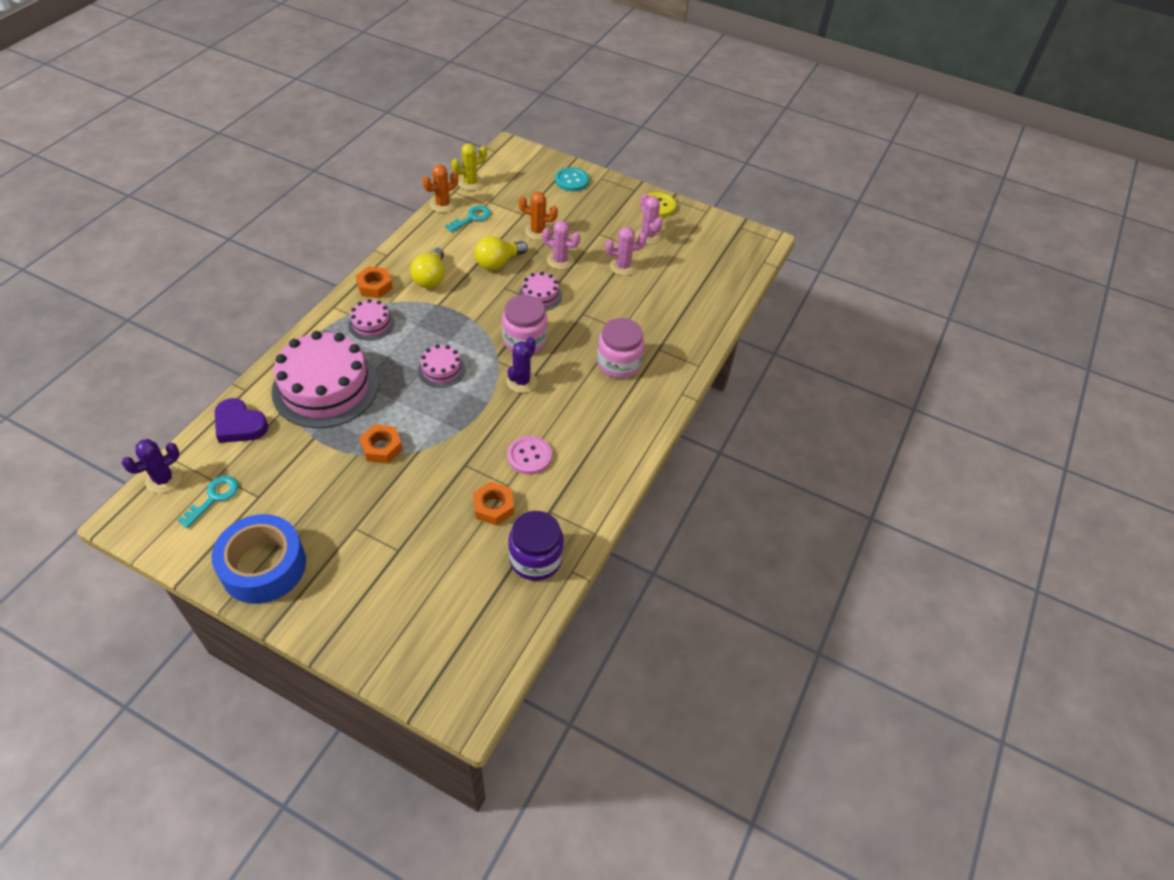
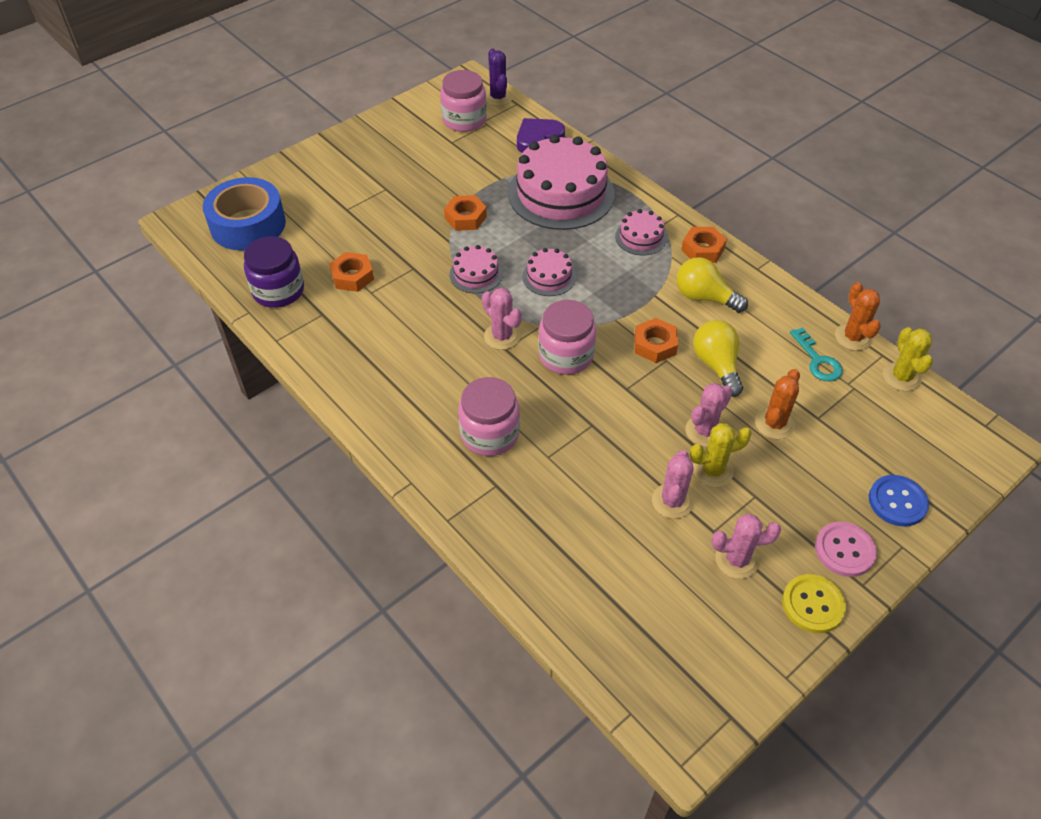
camera: 115 degrees right, 0 degrees up
turquoise key [178,476,238,528] -> pink jar [440,70,487,132]
blue tape [212,514,306,604] -> blue tape moved to [203,177,286,251]
purple cactus [507,337,537,393] -> pink cactus [482,288,522,350]
pink button [507,436,552,475] -> pink button moved to [815,522,877,577]
pink cake [519,272,562,311] -> pink cake moved to [449,245,503,293]
turquoise button [555,167,589,191] -> blue button [869,475,929,527]
none -> orange nut [634,318,678,363]
none -> yellow cactus [690,423,752,487]

